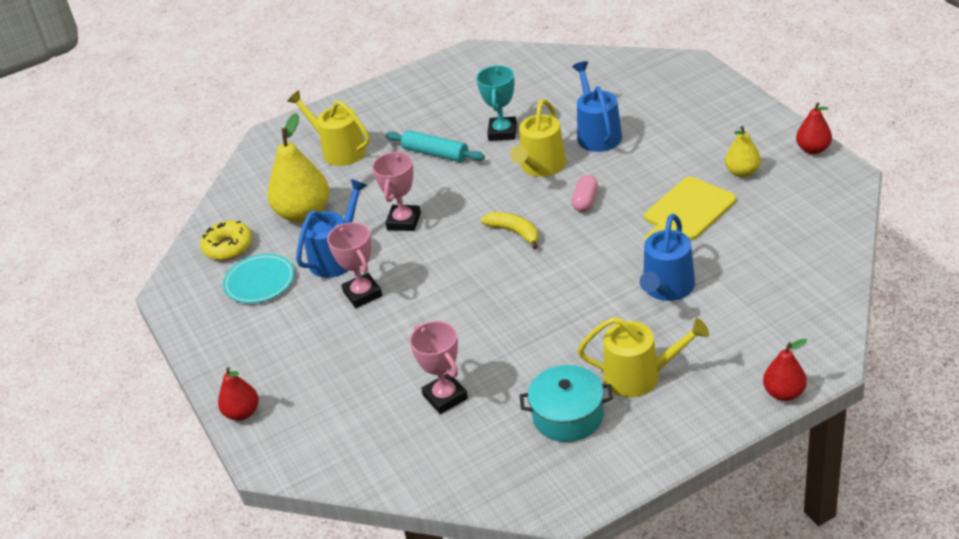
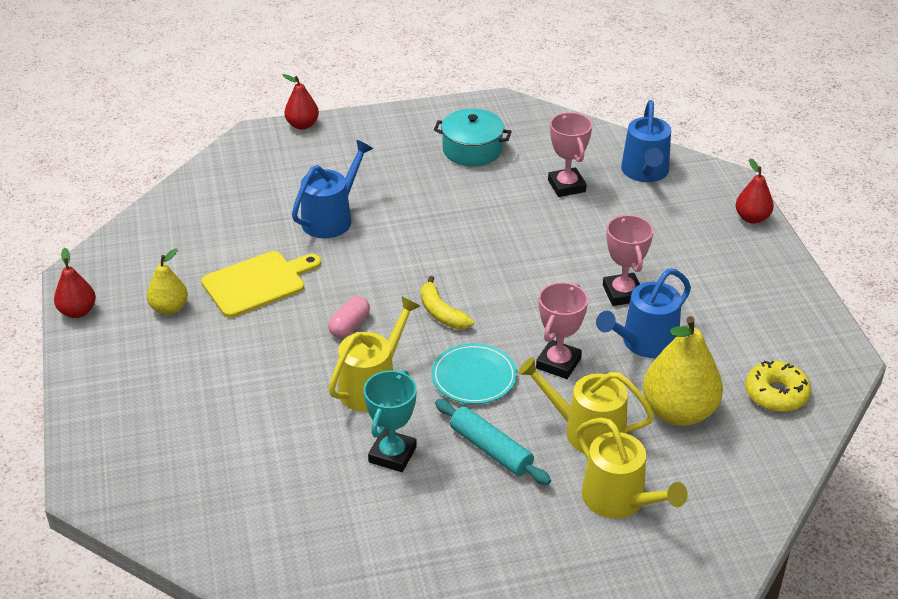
camera: 170 degrees left, 0 degrees up
turquoise plate [223,254,295,304] -> turquoise plate moved to [432,343,517,404]
blue watering can [572,61,622,152] -> blue watering can moved to [621,100,671,182]
yellow watering can [578,317,709,397] -> yellow watering can moved to [518,357,654,453]

